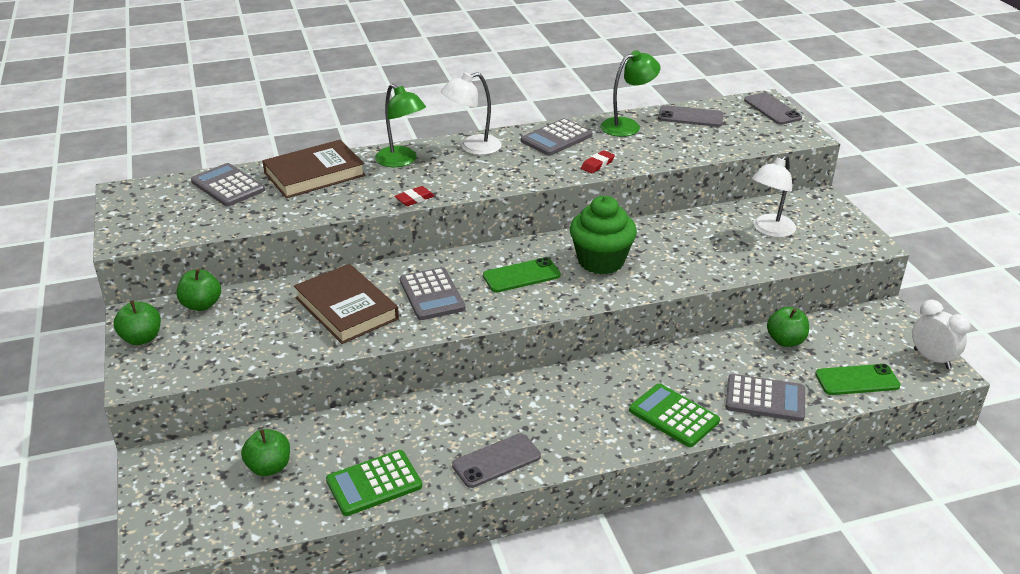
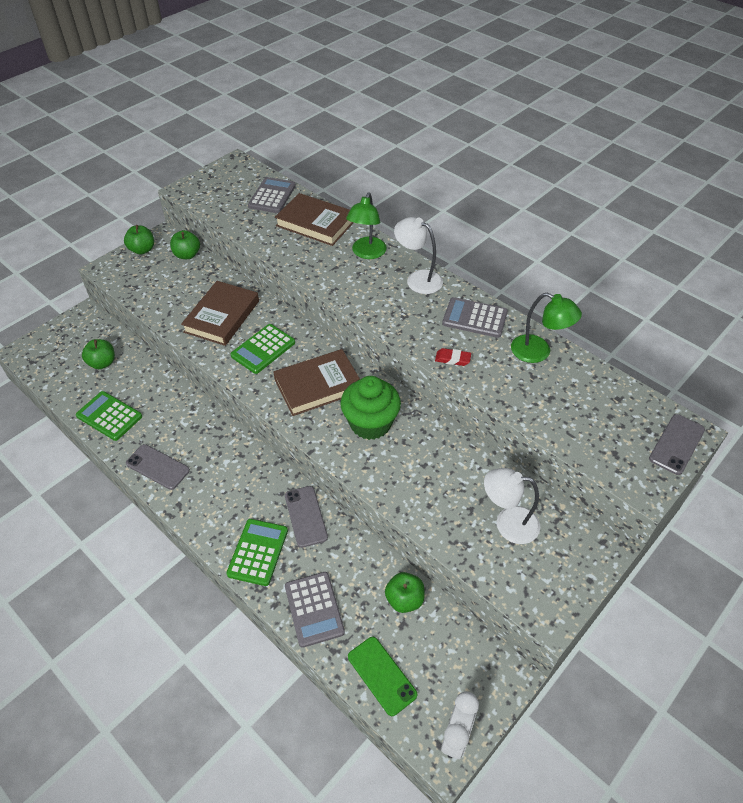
camera: 60 degrees right, 15 degrees up
red eraser [394,186,435,206] -> none
grey calculator [400,267,465,320] -> green calculator [230,324,295,374]
green phone [483,257,561,292] -> brown book [274,349,360,416]
grey phone [658,105,724,127] -> grey phone moved to [285,486,328,548]

